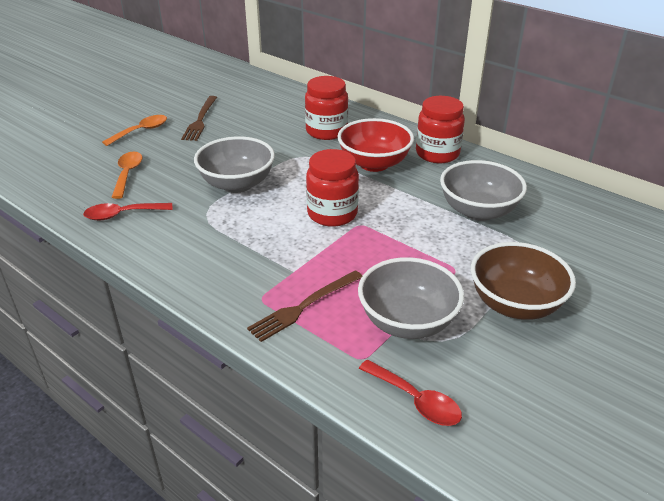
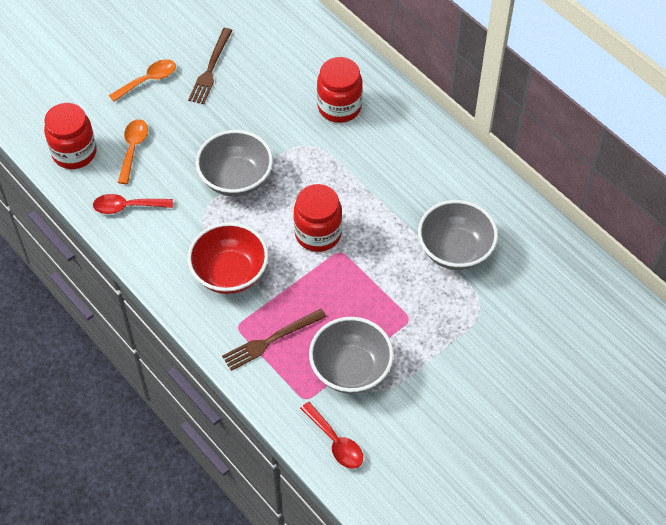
camera: 10 degrees right, 20 degrees up
red bowl [337,118,414,172] -> red bowl moved to [187,222,268,294]
red jar [416,96,465,163] -> red jar moved to [44,103,97,169]
brown bowl [471,242,576,320] -> none

